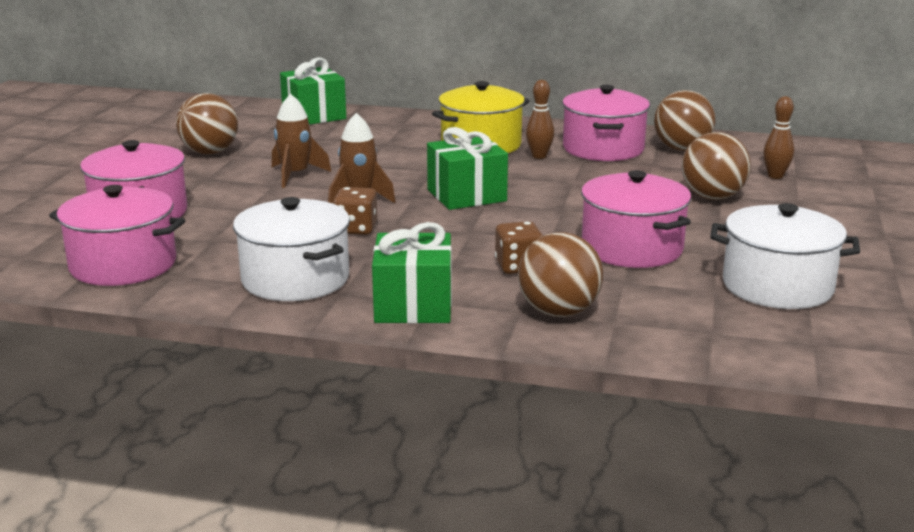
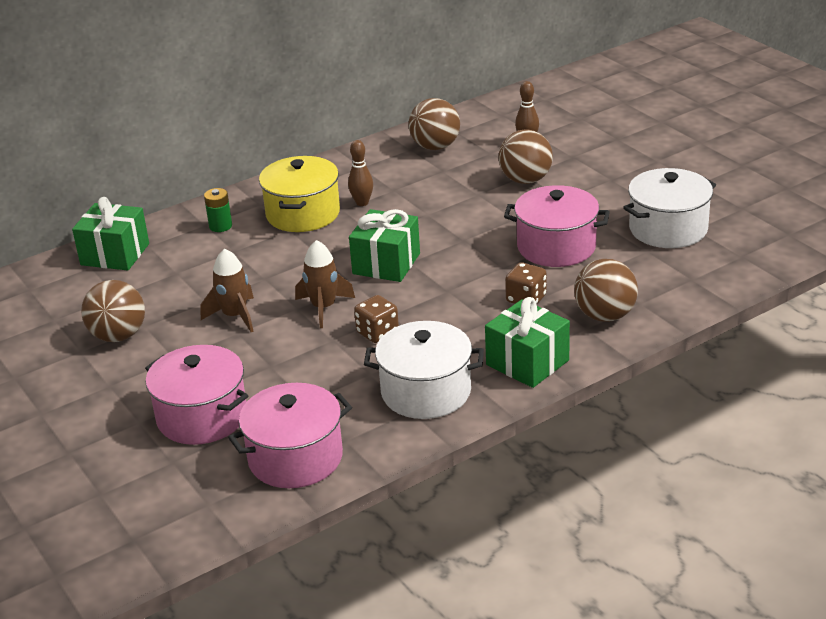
camera: 45 degrees left, 10 degrees up
pink pot [562,85,650,161] -> none
none -> green battery [204,188,232,232]

